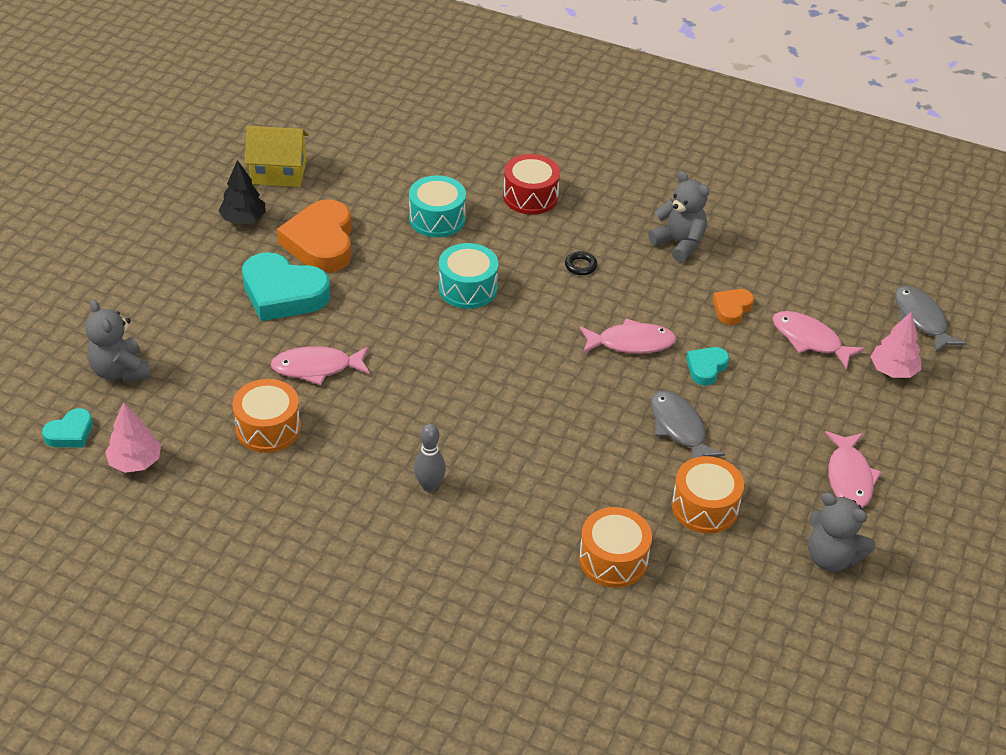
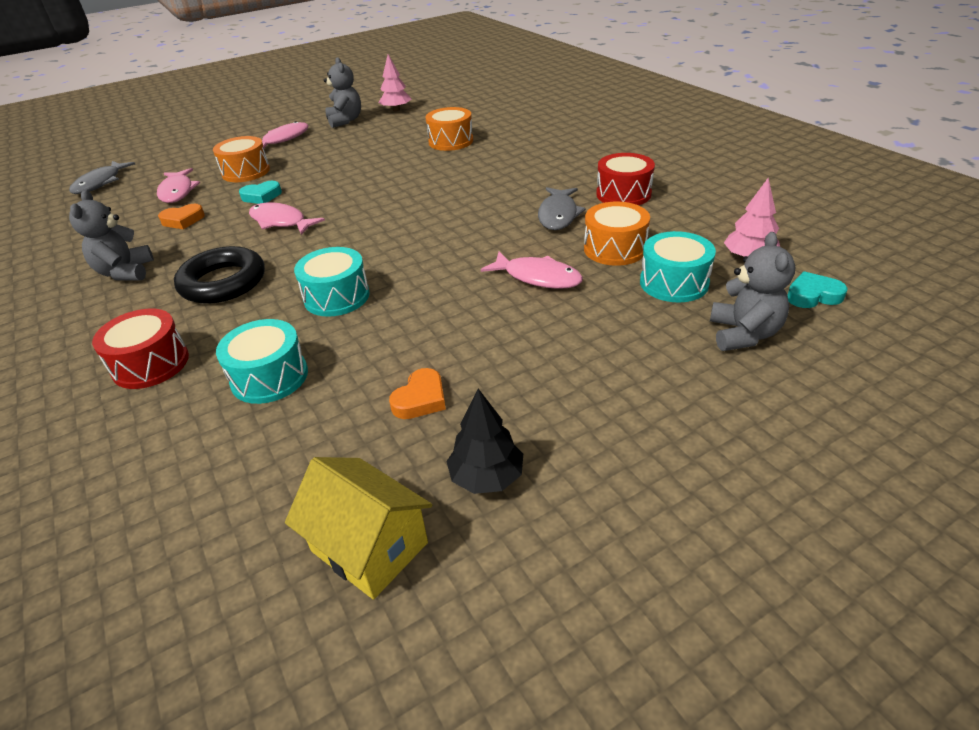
camera: 140 degrees left, 5 degrees down
turquoise heart [242,252,330,321] -> none
orange heart [277,199,352,273] -> orange heart [389,368,446,419], size x0.51
grey bowling pin [414,424,446,492] -> none
black ring [565,251,597,275] -> black ring [174,246,265,304], size x2.48
grey fish [651,391,725,459] -> grey fish moved to [538,187,586,230]
orange drum [672,456,744,534] -> orange drum moved to [213,136,270,182]
pink tree [871,312,921,378] -> pink tree moved to [379,54,412,111]
none -> red drum [596,153,655,205]
none -> turquoise drum [640,231,716,302]

